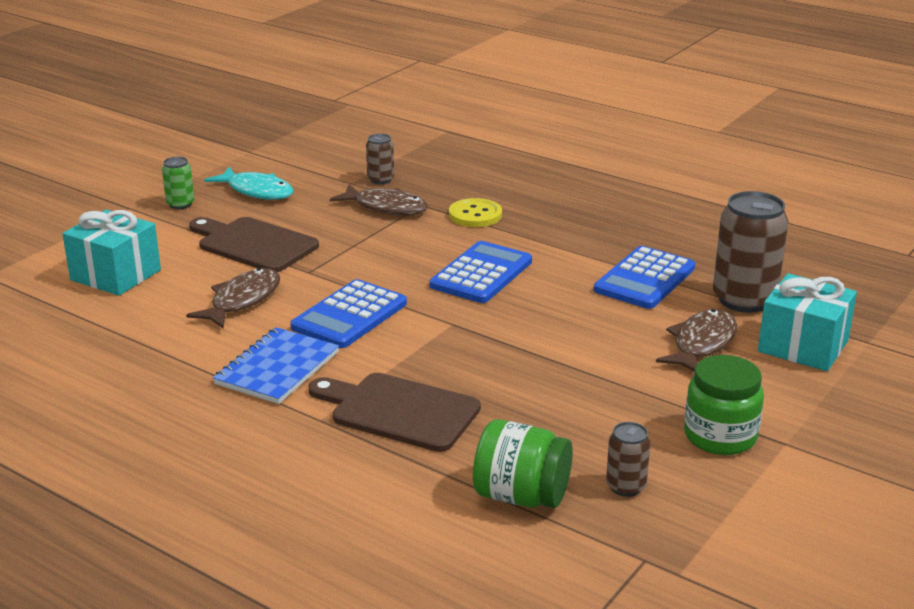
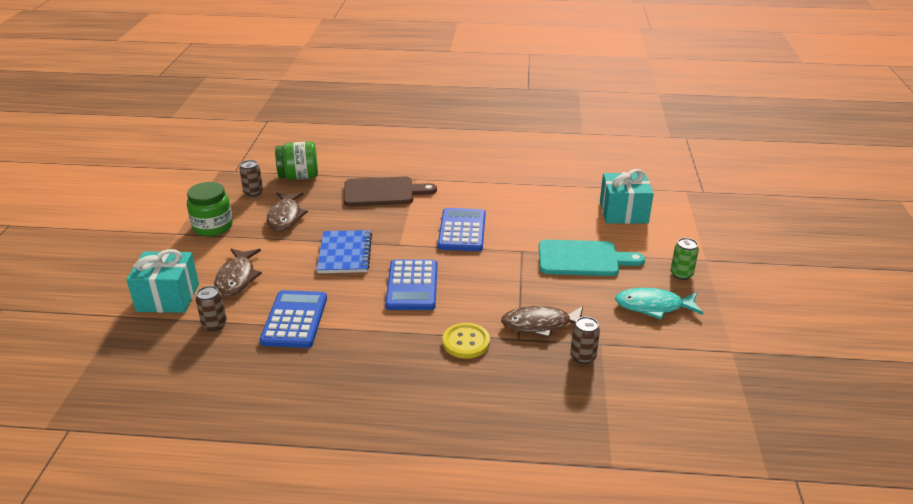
camera: 150 degrees right, 5 degrees up
brown fish [186,268,280,328] -> brown fish moved to [267,192,308,231]
brown cutting board [189,217,319,272] -> turquoise cutting board [539,240,645,276]
blue notebook [213,327,339,404] -> blue notebook moved to [317,230,372,273]
brown can [713,191,788,313] -> brown can [196,286,227,331], size x0.50

